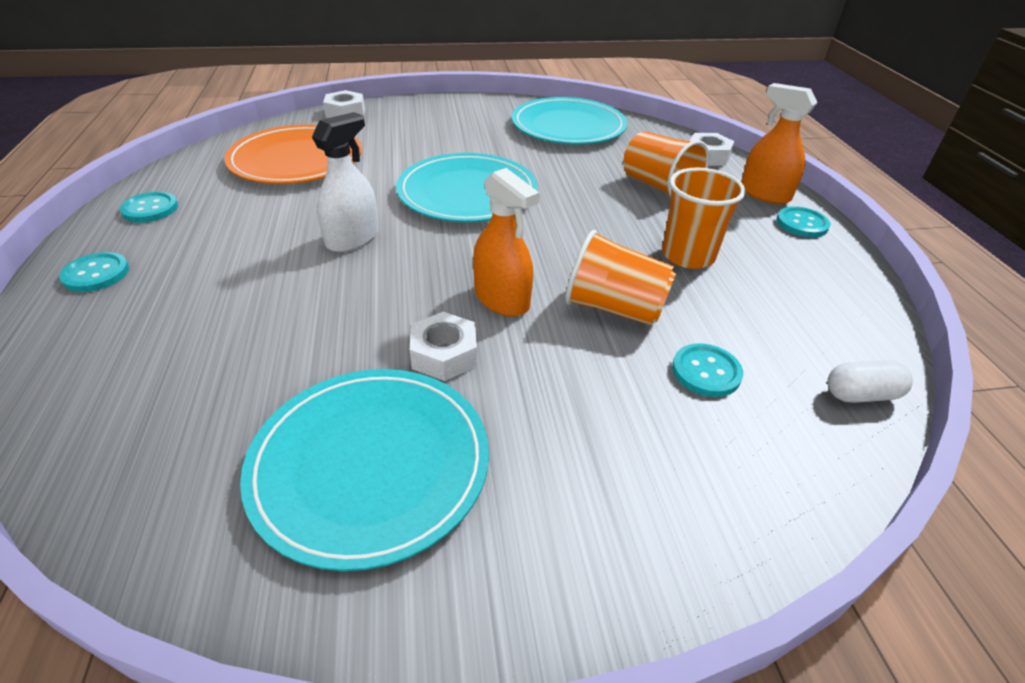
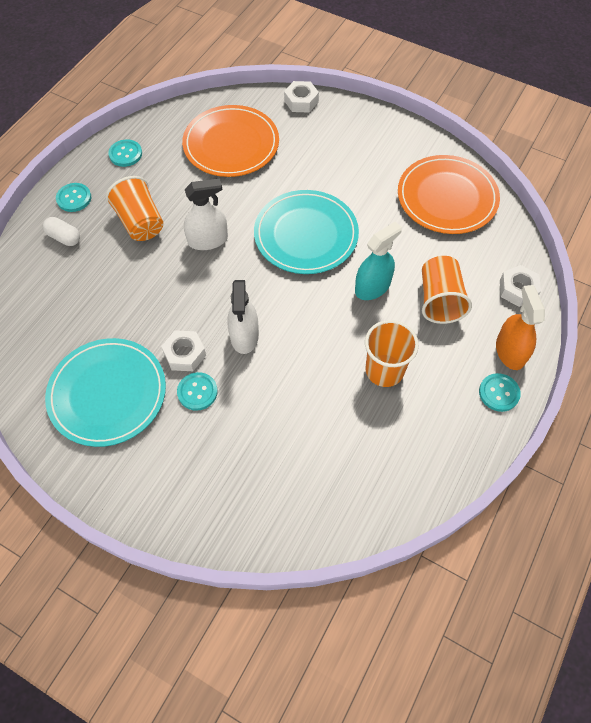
camera: 40 degrees right, 20 degrees up
orange spray bottle [473,168,539,317] -> white spray bottle [227,280,259,354]
turquoise plate [512,97,627,145] -> orange plate [398,155,500,234]
orange cup [565,230,676,326] -> orange cup moved to [106,176,164,241]
turquoise button [672,343,743,397] -> turquoise button moved to [177,372,218,411]
white capsule [827,360,913,403] -> white capsule moved to [43,217,80,246]
none -> turquoise spray bottle [355,222,402,300]

